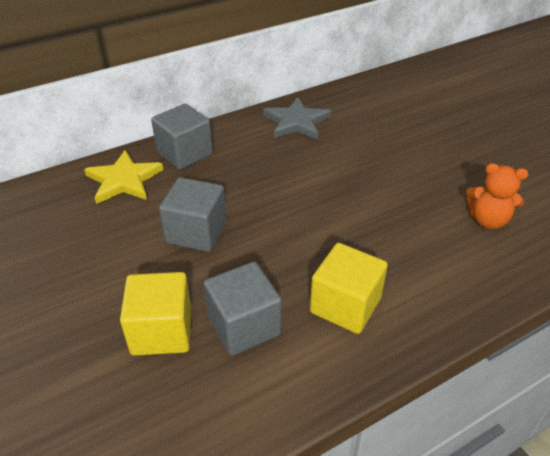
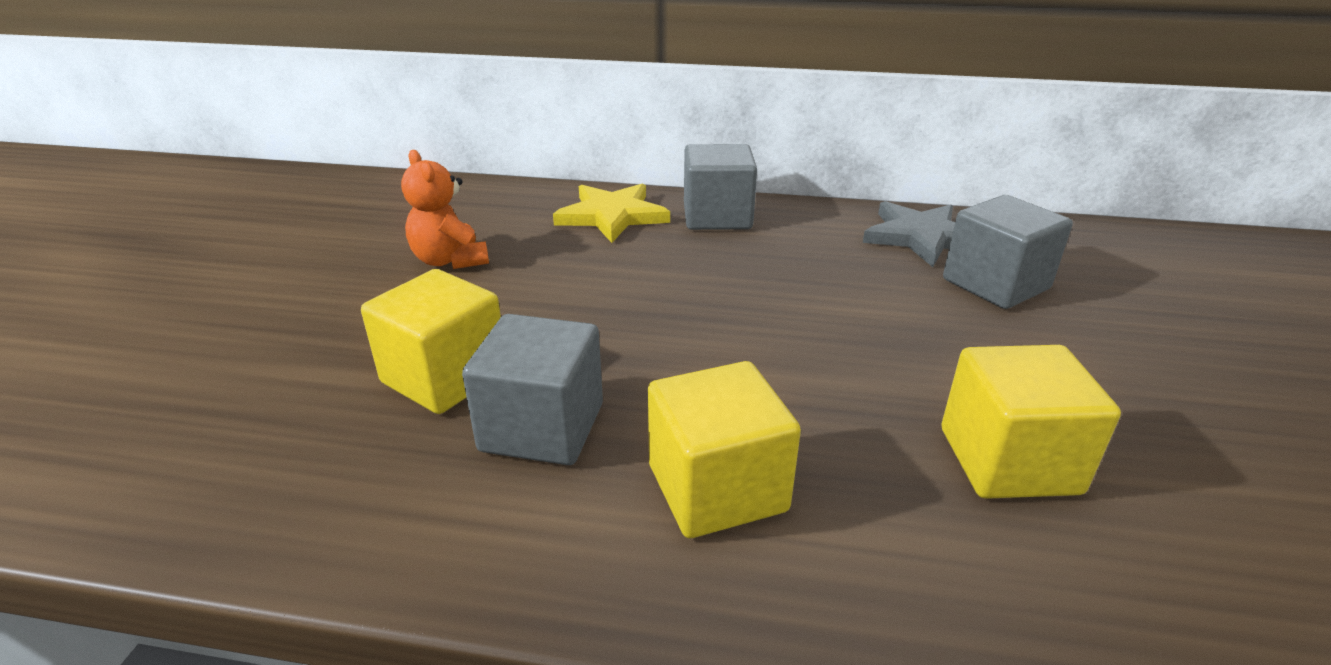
camera: 40 degrees right, 10 degrees down
grey cube [159,177,227,252] -> grey cube moved to [943,195,1073,309]
orange teddy bear [466,163,528,229] -> orange teddy bear moved to [401,150,489,269]
none -> yellow cube [941,345,1121,499]

